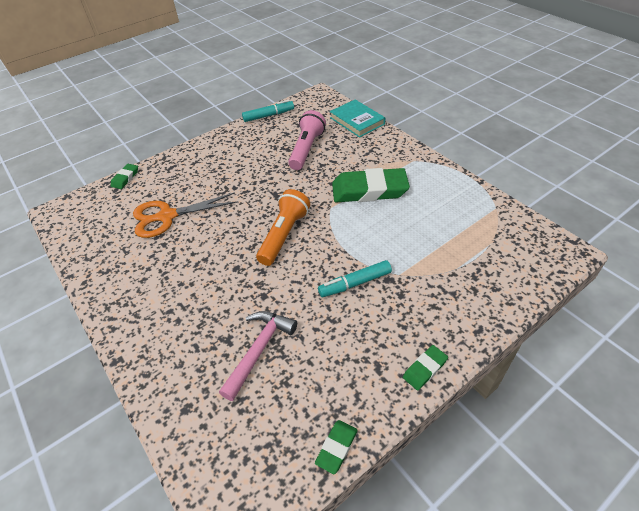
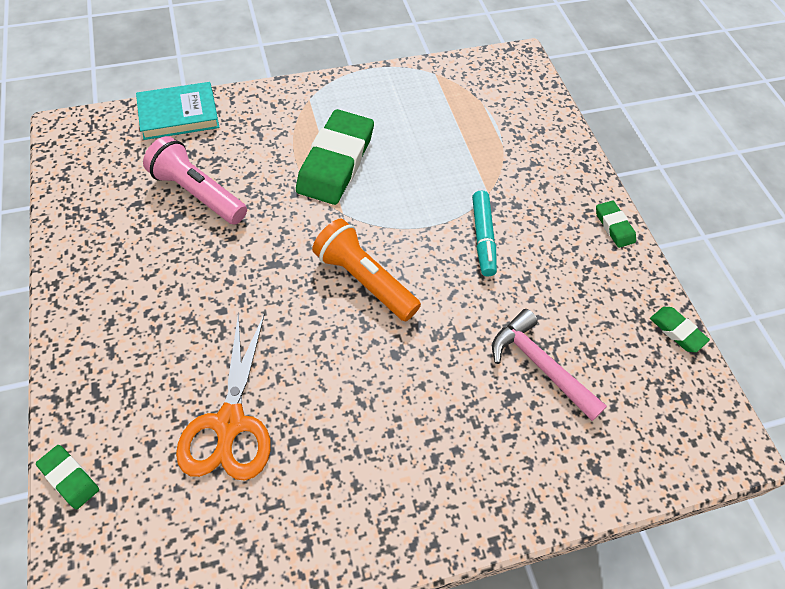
camera: 75 degrees left, 10 degrees up
turquoise marker [242,100,294,122] -> none

